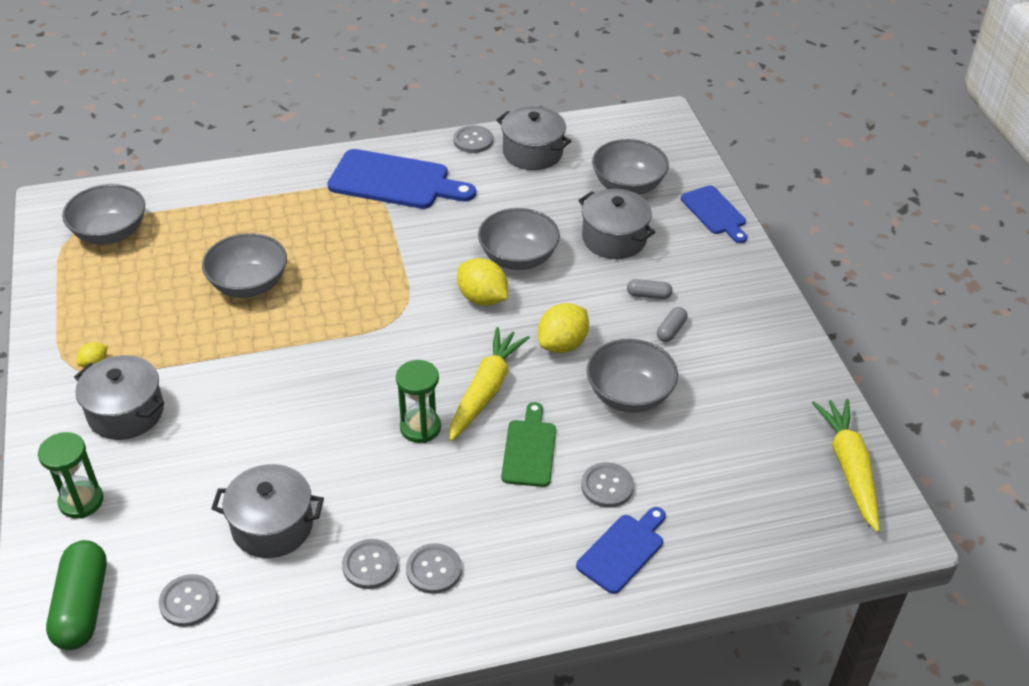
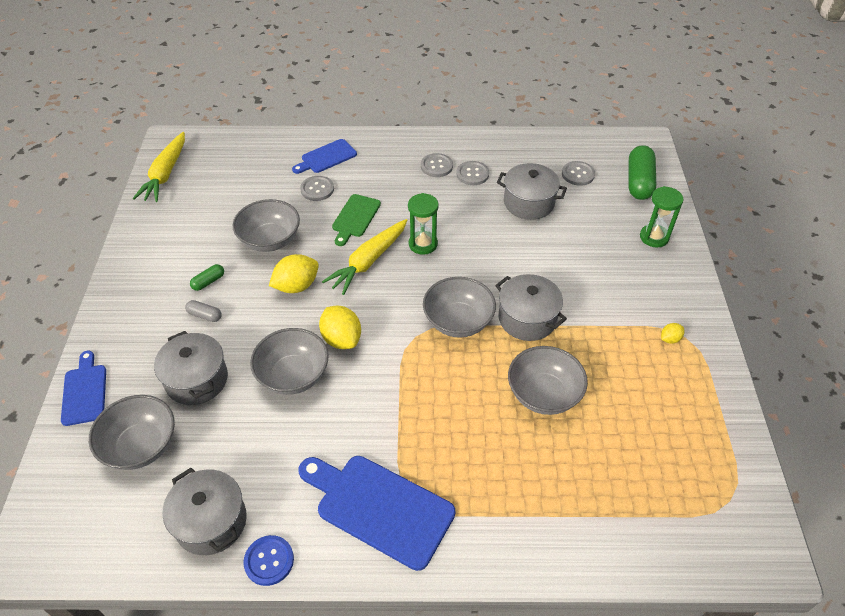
camera: 165 degrees left, 5 degrees up
grey bowl [62,184,145,245] -> grey bowl moved to [423,277,496,338]
grey pot [74,355,164,440] -> grey pot moved to [495,274,567,341]
grey button [453,125,493,153] -> blue button [243,535,294,586]
grey capsule [657,307,687,342] -> green capsule [190,264,224,291]

